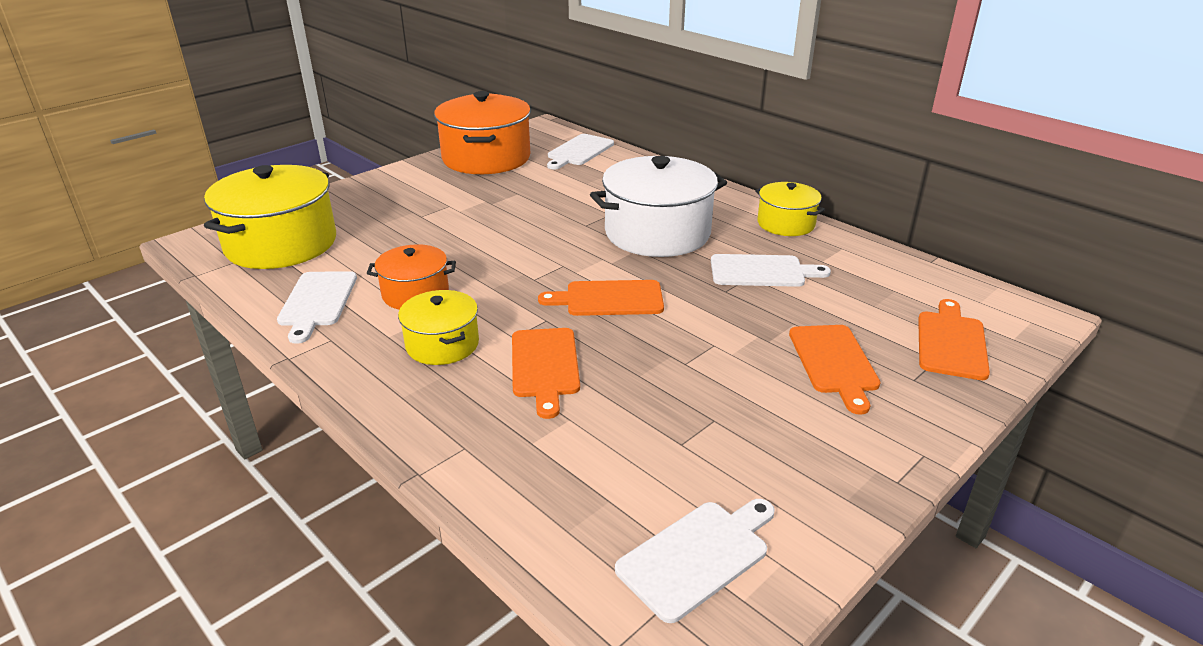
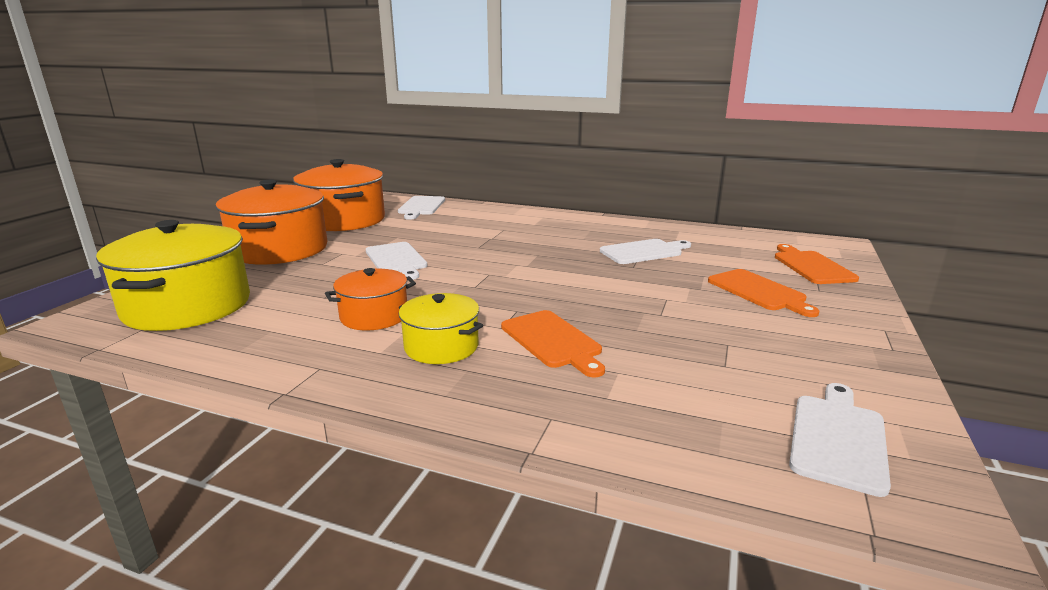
camera: 25 degrees left, 10 degrees down
white cutting board [277,271,357,344] -> white cutting board moved to [366,242,428,280]
orange cutting board [538,280,664,316] -> none
white pot [590,156,727,257] -> none
yellow pot [755,182,825,236] -> none
none -> orange pot [216,180,327,265]

